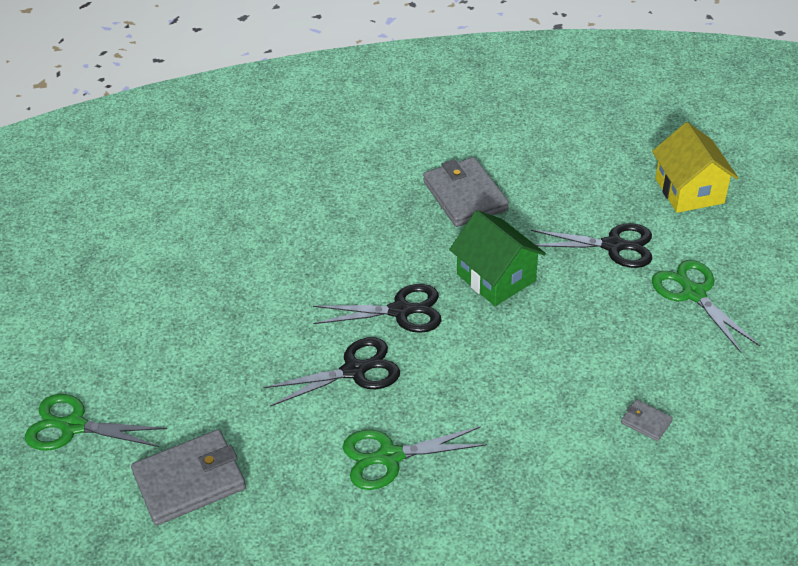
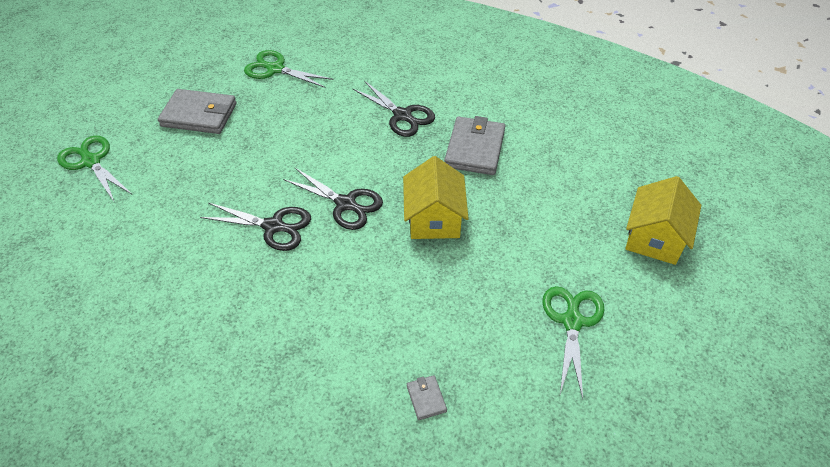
camera: 35 degrees right, 5 degrees up
grey wallet [131,429,246,526] -> grey wallet moved to [158,89,237,134]
green scissors [343,426,488,490] -> green scissors moved to [244,50,333,88]
green house [449,210,546,306] -> yellow house [403,156,469,239]
black scissors [531,223,652,268] -> black scissors moved to [353,81,435,137]

